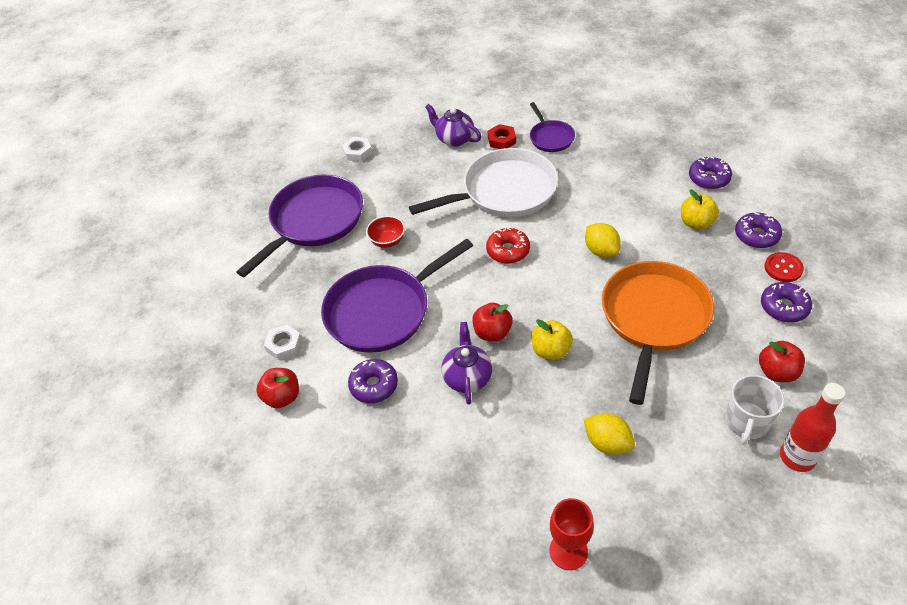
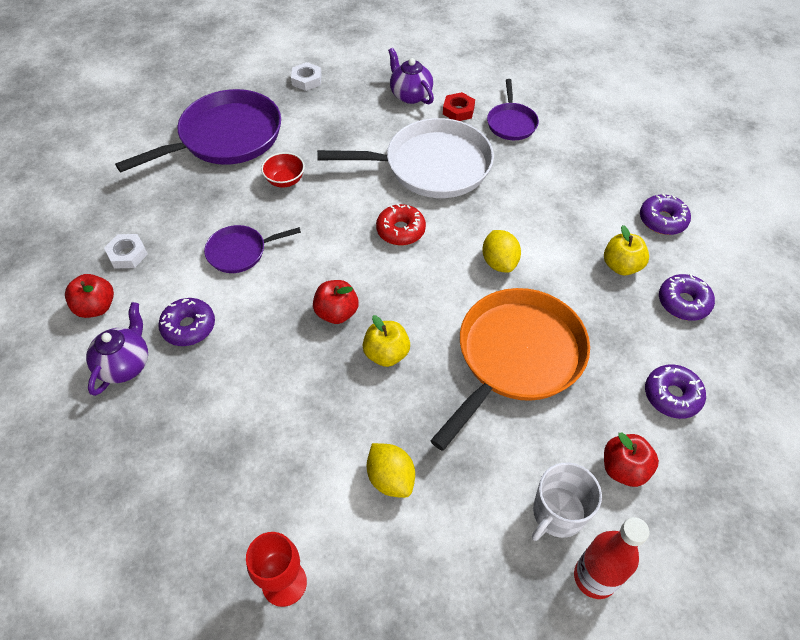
camera: 15 degrees right, 5 degrees up
purple pan [321,239,473,353] -> purple pan [204,225,301,273], size x0.51
purple teapot [441,322,492,405] -> purple teapot moved to [86,302,148,396]
red button [764,252,804,282] -> none

